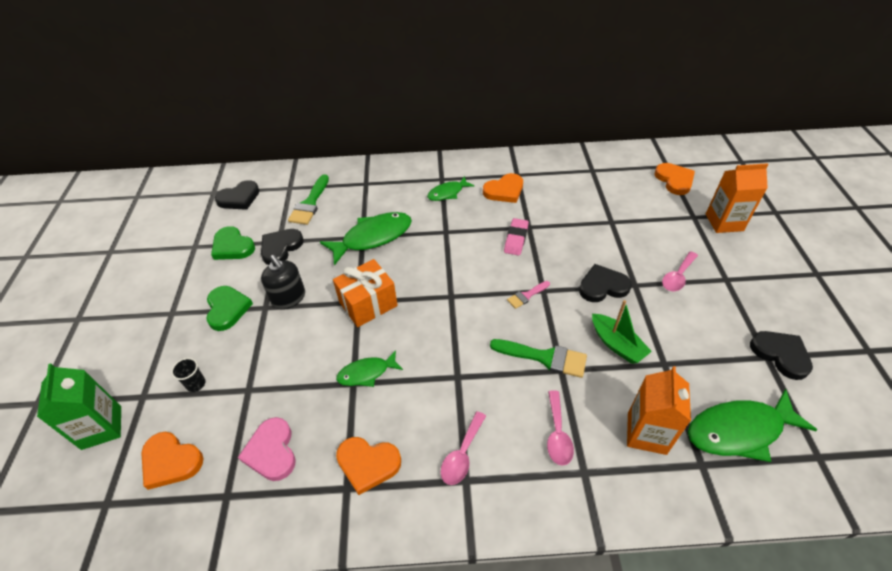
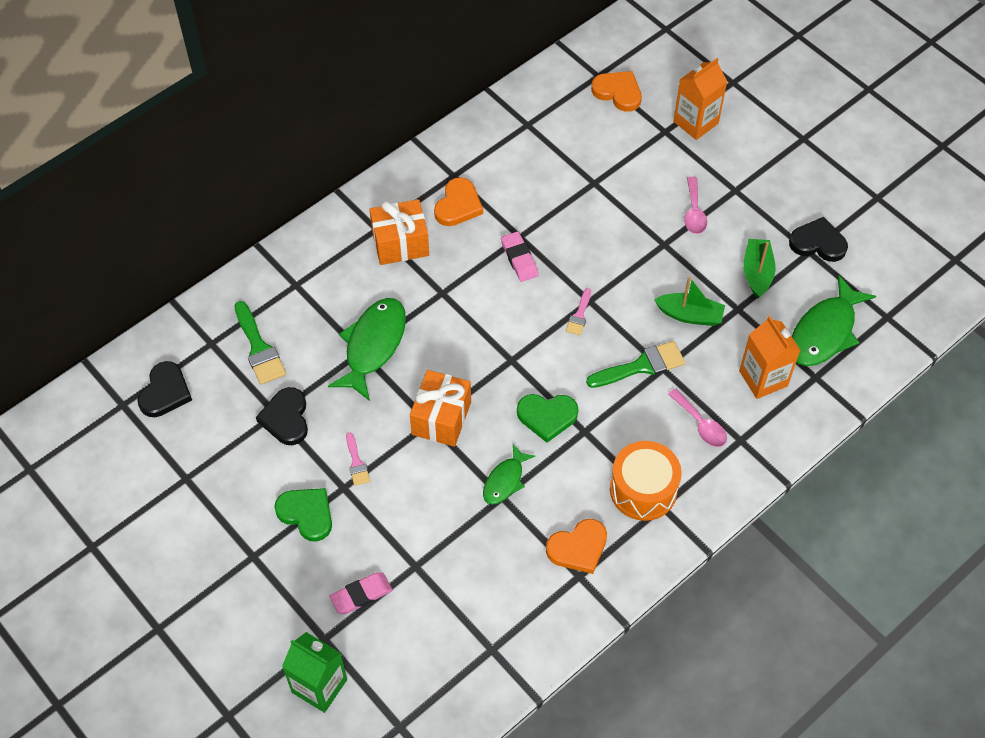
camera: 40 degrees left, 10 degrees up
orange heart [141,432,204,490] -> none
black cup [171,358,206,392] -> pink eraser [329,572,393,614]
green heart [211,226,255,260] -> green heart moved to [517,394,579,443]
pink heart [238,417,296,481] -> none
black soap dispenser [261,255,305,309] -> pink brush [346,433,370,486]
green fish [427,176,475,201] -> orange gift [369,199,429,265]
pink spoon [440,411,486,485] -> orange drum [610,441,682,521]
black heart [579,264,632,302] -> none
none -> green boat [743,239,776,299]

